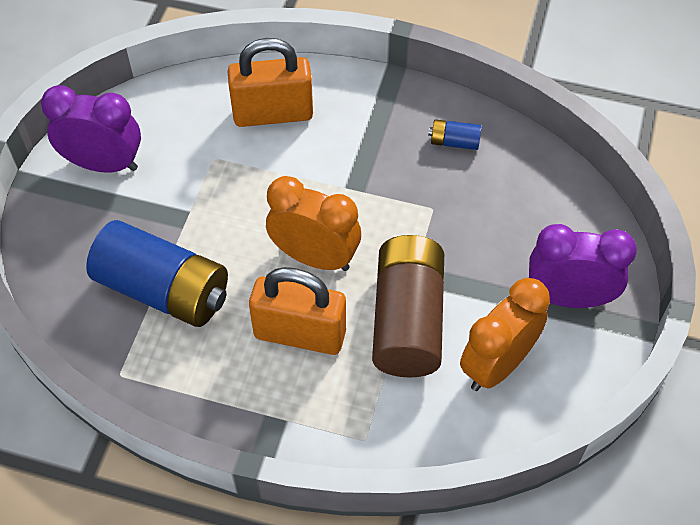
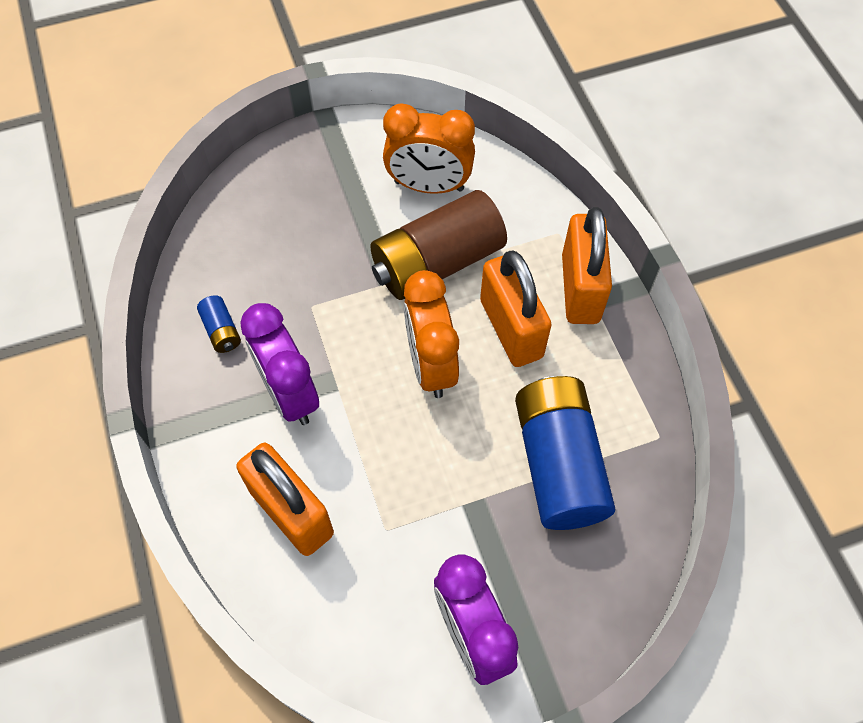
camera: 125 degrees left, 5 degrees up
purple clock [529,224,637,308] -> purple clock moved to [240,303,319,425]
none -> orange padlock [562,207,612,324]

